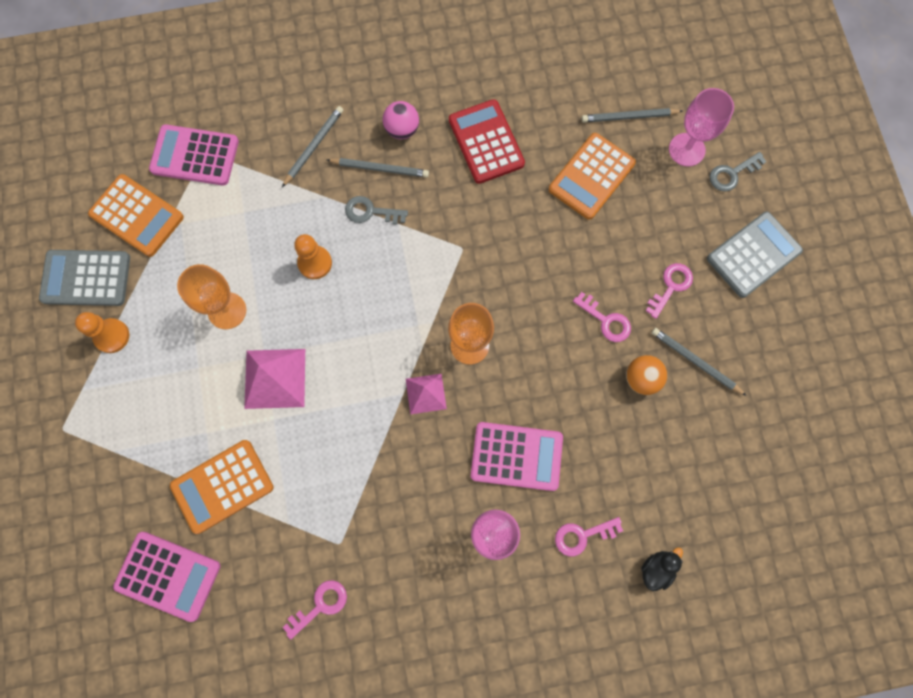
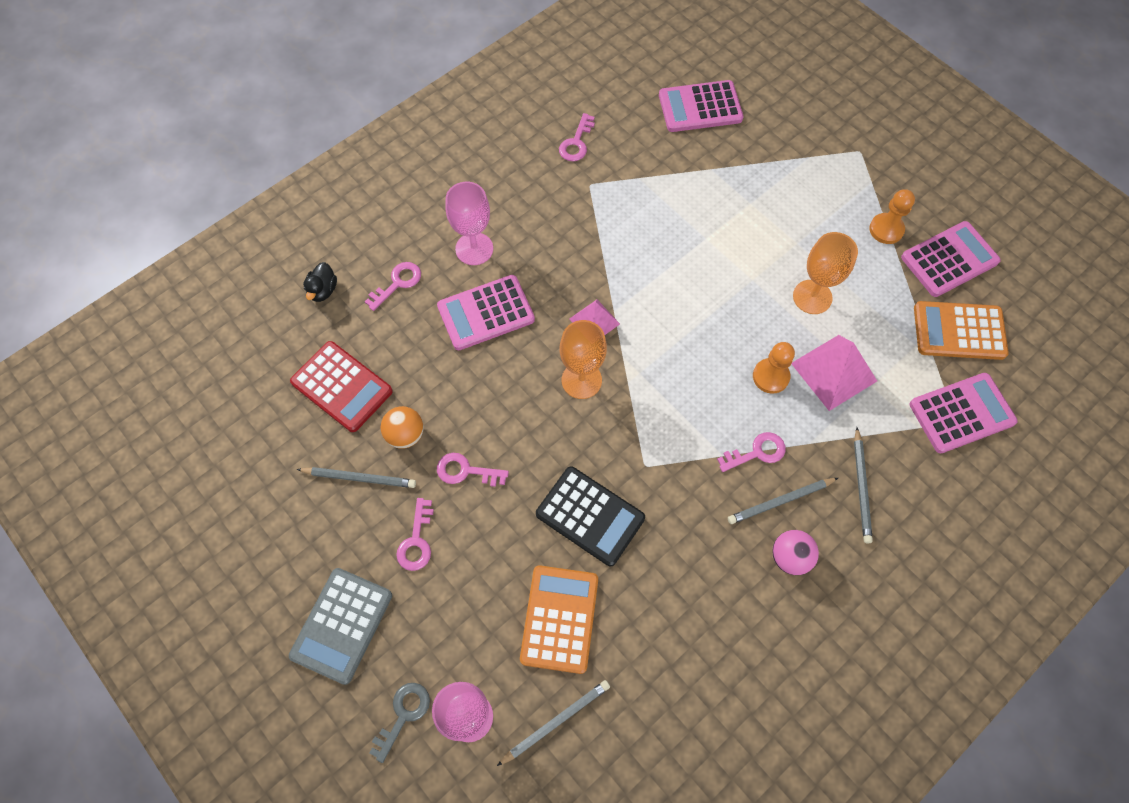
camera: 150 degrees right, 10 degrees down
grey calculator [39,250,130,306] -> pink calculator [901,221,1001,297]
orange calculator [170,440,274,534] -> none
pink pyramid [244,349,305,409] -> pink pyramid moved to [791,335,877,411]
grey key [345,196,408,225] -> pink key [717,432,786,472]
red calculator [449,99,525,184] -> red calculator moved to [290,341,393,432]
none -> black calculator [536,466,645,566]

